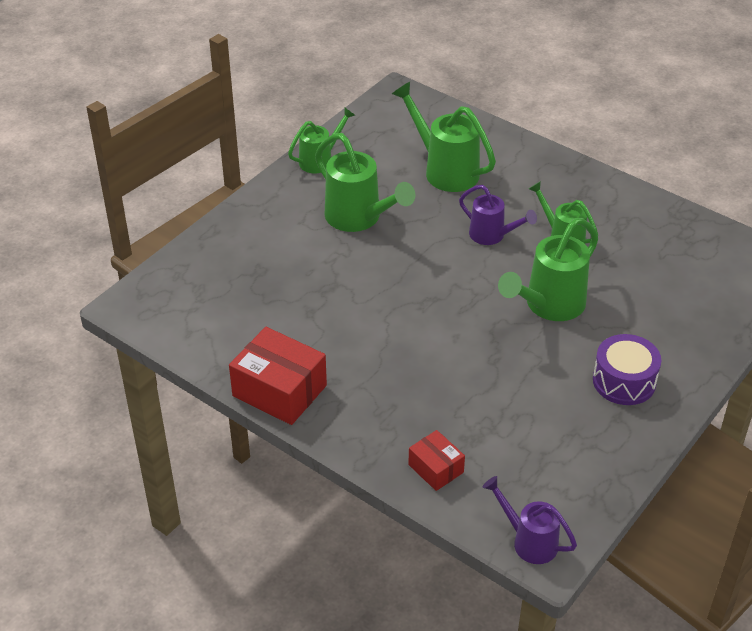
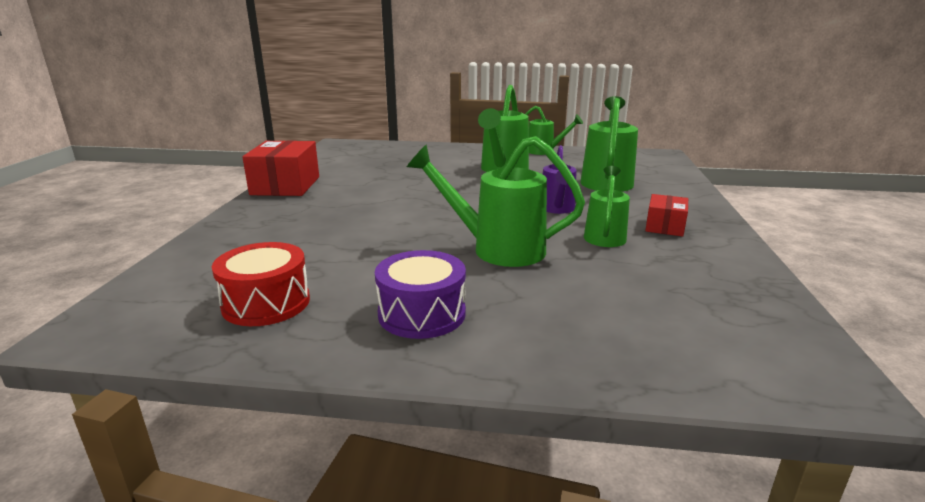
camera: 60 degrees right, 20 degrees down
red box [408,430,465,491] -> red box moved to [645,194,688,236]
purple watering can [483,476,577,564] -> none
none -> red drum [212,242,310,326]

